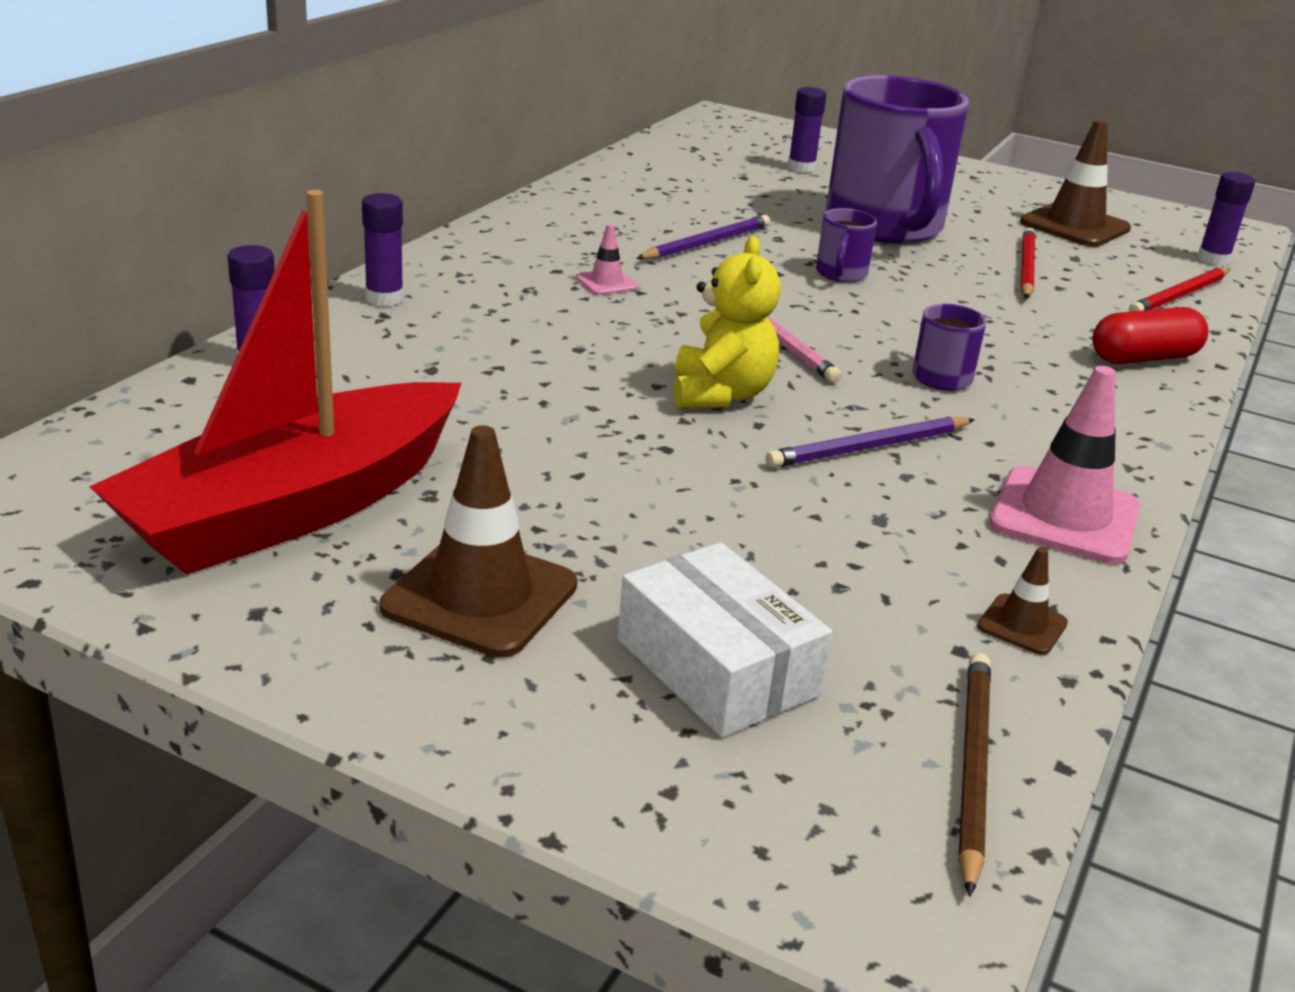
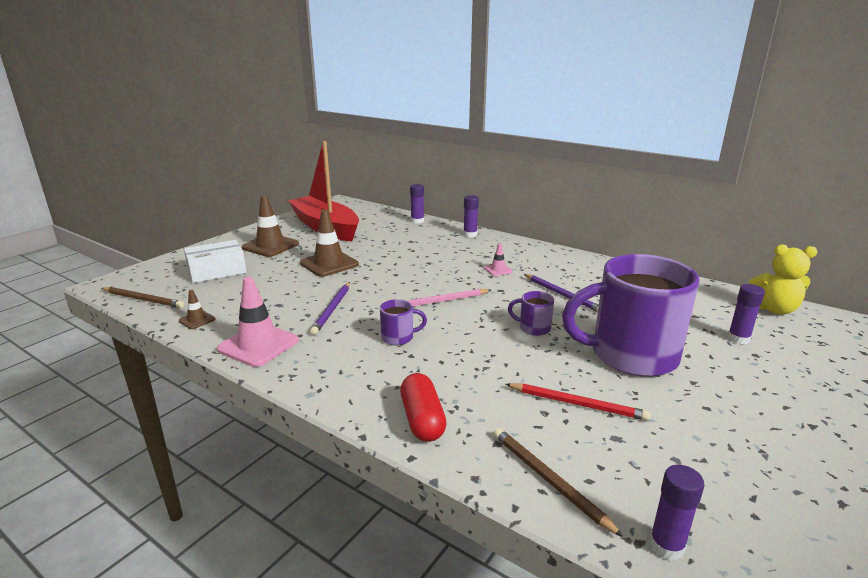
camera: 100 degrees right, 5 degrees down
yellow teddy bear [674,236,781,408] -> yellow teddy bear moved to [749,244,818,315]
purple pencil [765,417,975,468] -> purple pencil turned 150 degrees counterclockwise [310,282,350,335]
brown traffic cone [1020,120,1131,247] -> brown traffic cone moved to [300,210,359,277]
red pencil [1129,268,1230,312] -> brown pencil [493,428,624,538]

